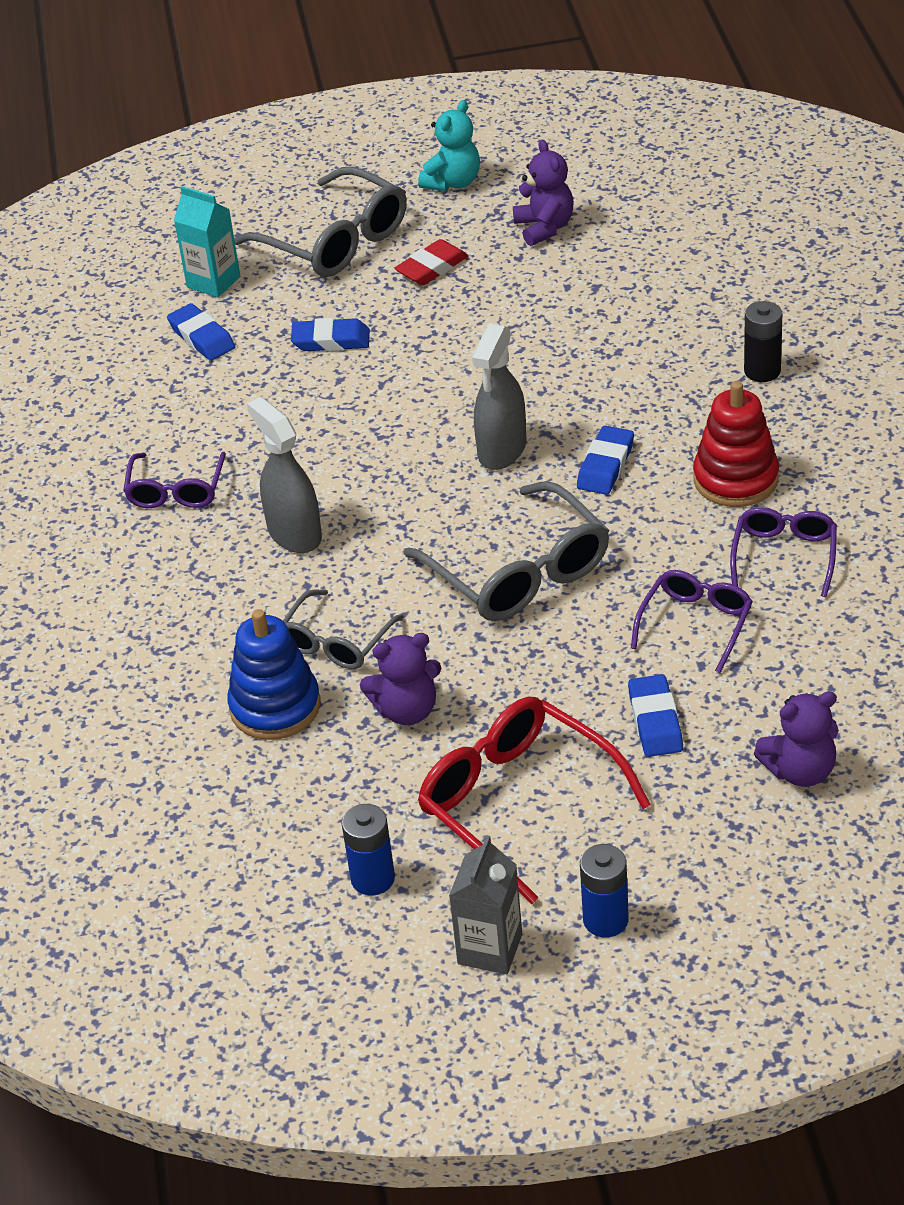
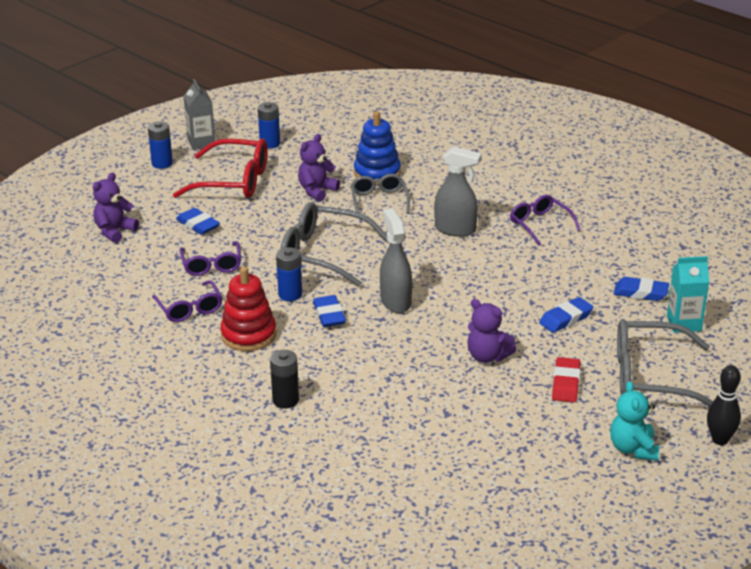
camera: 140 degrees right, 10 degrees down
purple teddy bear [513,140,574,246] -> purple teddy bear moved to [467,299,516,363]
none -> blue battery [276,247,302,301]
none -> black bowling pin [707,365,741,445]

